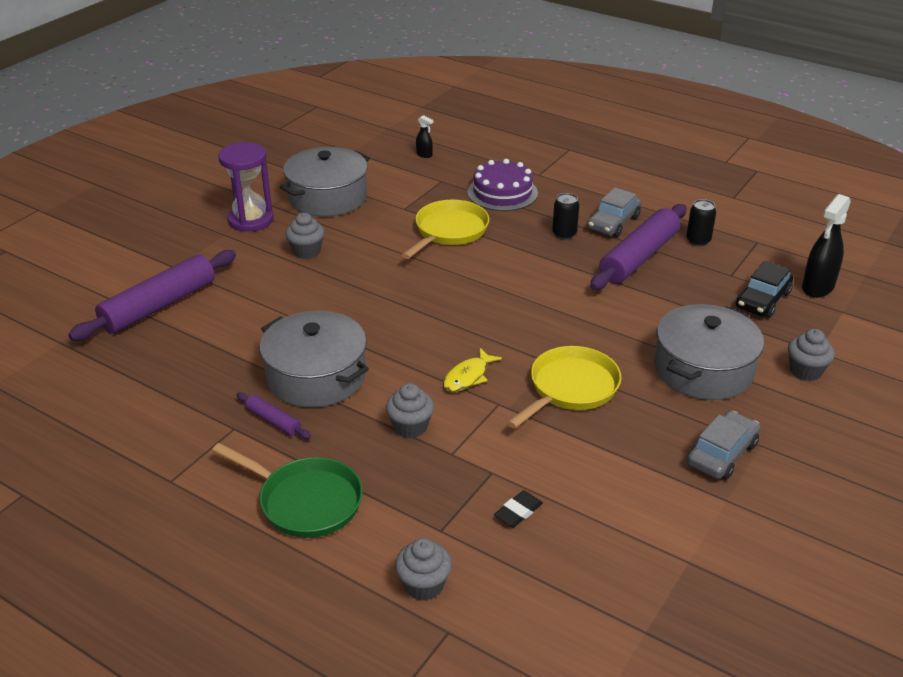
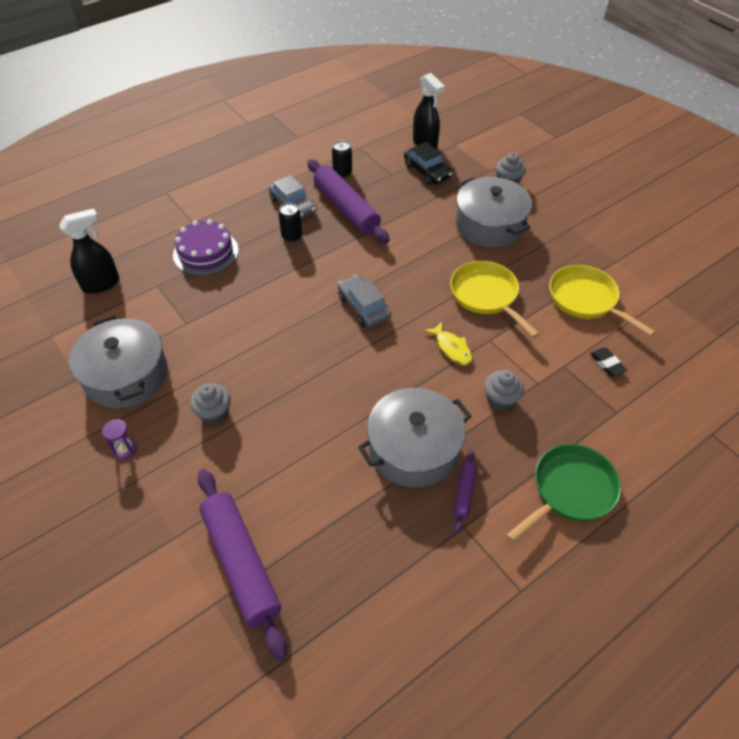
camera: 70 degrees left, 15 degrees up
purple hourglass [218,142,274,232] -> purple hourglass [102,419,137,459], size x0.46
purple rolling pin [237,392,311,439] -> purple rolling pin turned 45 degrees counterclockwise [453,450,477,533]
grey cupcake [395,538,452,601] -> none
yellow pan [402,200,489,259] -> yellow pan moved to [549,265,656,337]
black spray bottle [416,115,433,158] -> black spray bottle [59,208,119,294], size x2.05
grey car [687,411,761,480] -> grey car moved to [338,275,391,328]

